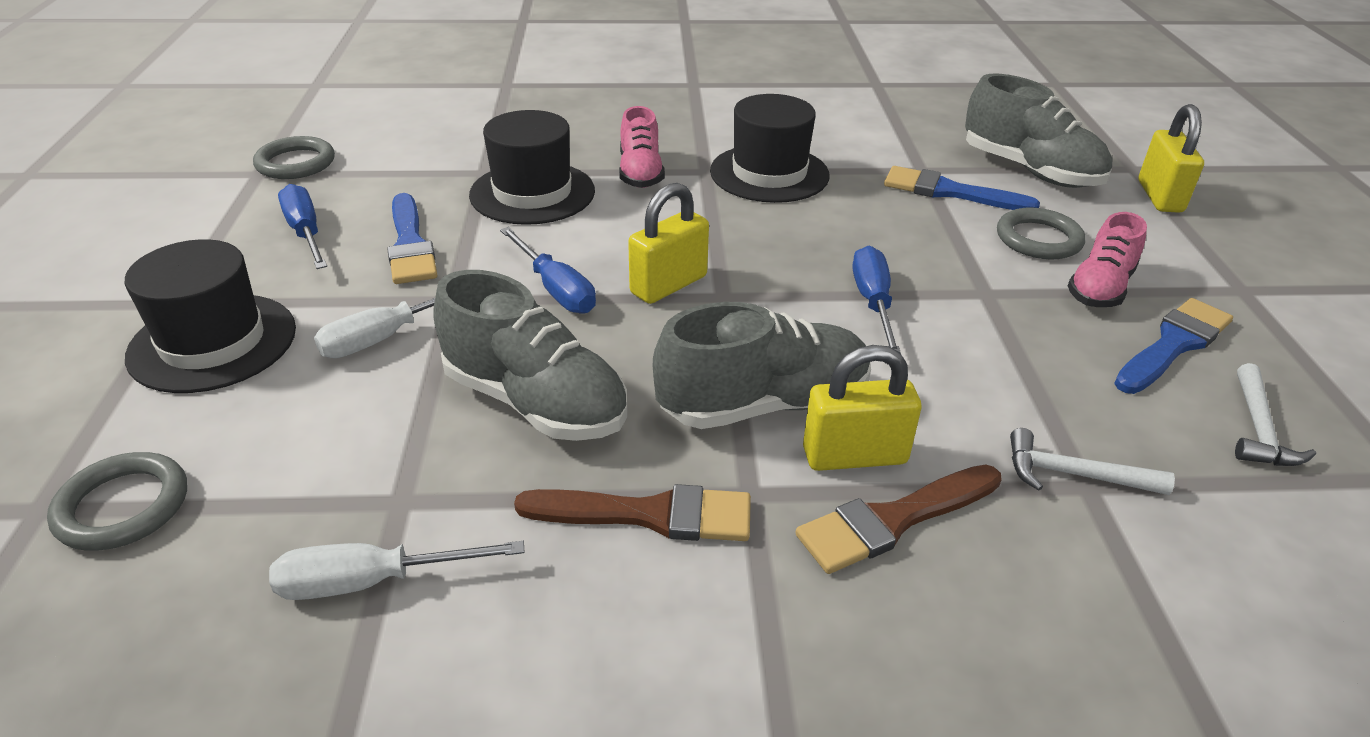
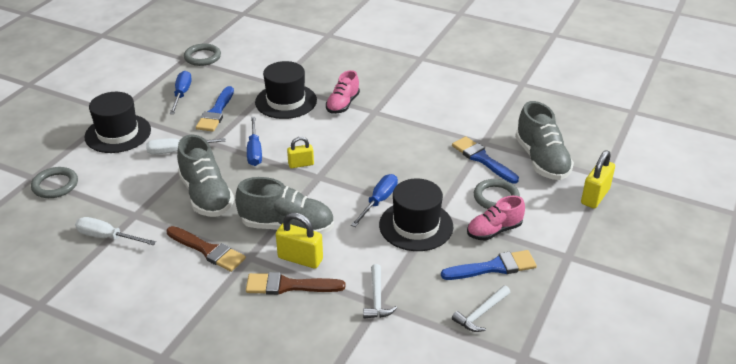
camera: 30 degrees right, 0 degrees up
yellow padlock [628,183,709,304] -> yellow padlock [287,137,314,168], size x0.64
black hat [710,94,830,203] -> black hat moved to [379,179,453,251]
white hammer [1010,428,1175,495] -> white hammer turned 135 degrees counterclockwise [363,264,397,319]

